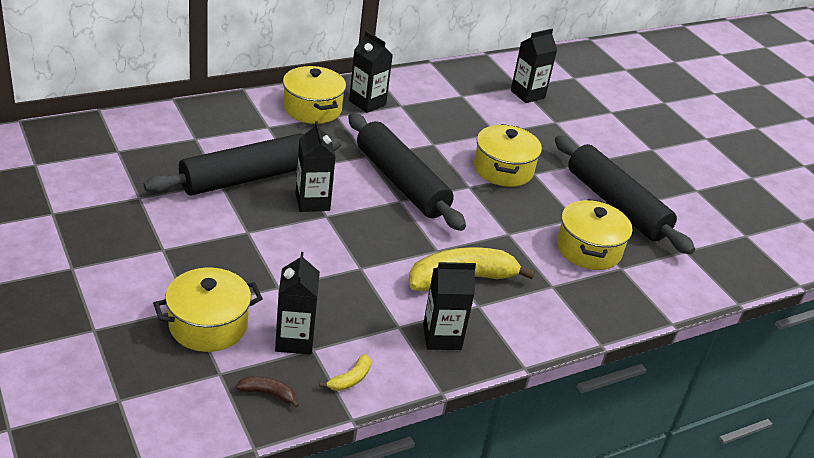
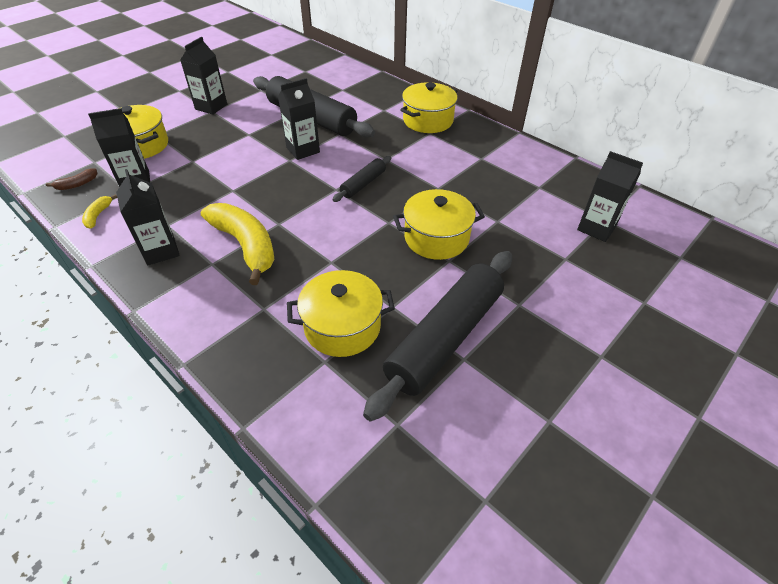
camera: 75 degrees right, 10 degrees up
brown banana [236,376,299,408] -> brown banana turned 60 degrees clockwise [46,168,97,190]
yellow banana [319,354,371,391] -> yellow banana turned 75 degrees clockwise [82,194,117,229]
black rolling pin [348,113,466,231] -> black rolling pin [332,156,391,202], size x0.48
black carton [349,31,393,113] -> black carton moved to [180,37,227,115]

